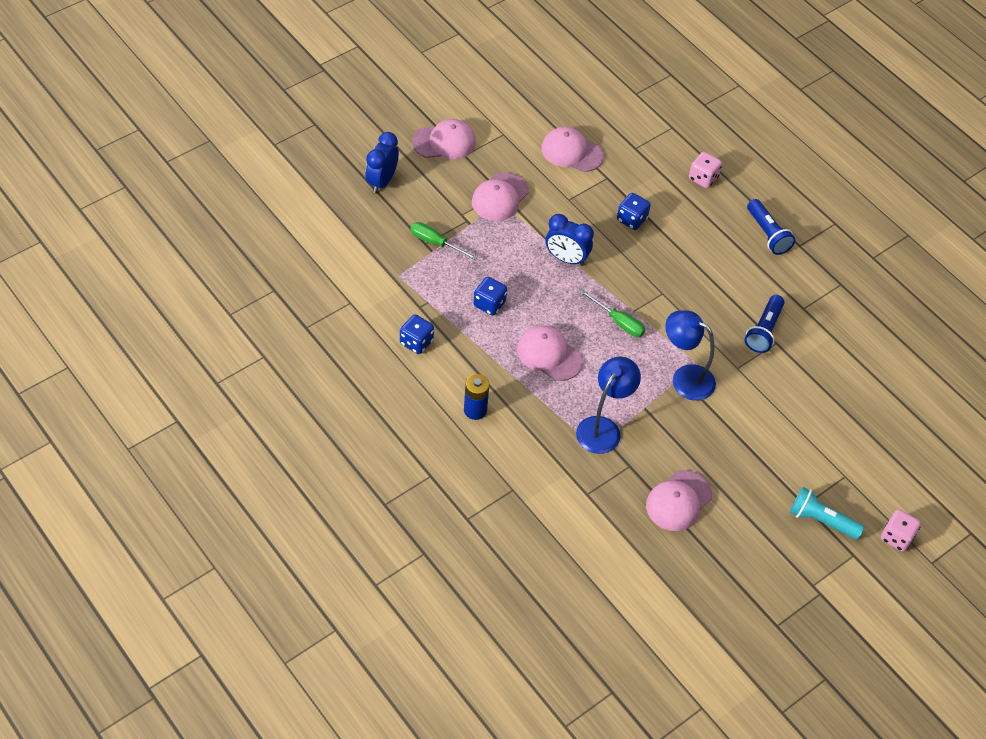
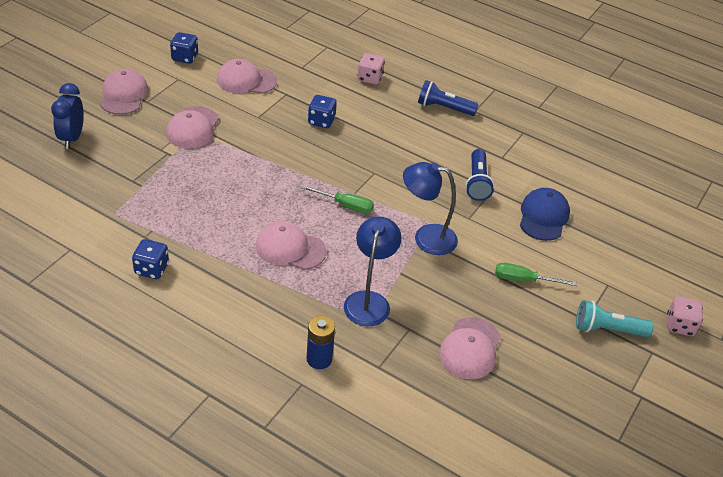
camera: 20 degrees left, 10 degrees down
green screwdriver [411,222,478,260] -> green screwdriver moved to [495,263,577,286]
pink cap [412,119,476,159] -> pink cap turned 60 degrees counterclockwise [100,69,149,115]
blue battery [464,374,490,420] -> blue battery moved to [307,316,335,369]
blue dice [473,277,507,316] -> blue dice moved to [170,32,198,64]
blue clock [546,214,594,266] -> none
blue flashlight [747,199,795,255] -> blue flashlight turned 150 degrees clockwise [418,80,479,116]
none -> blue cap [520,188,570,241]

